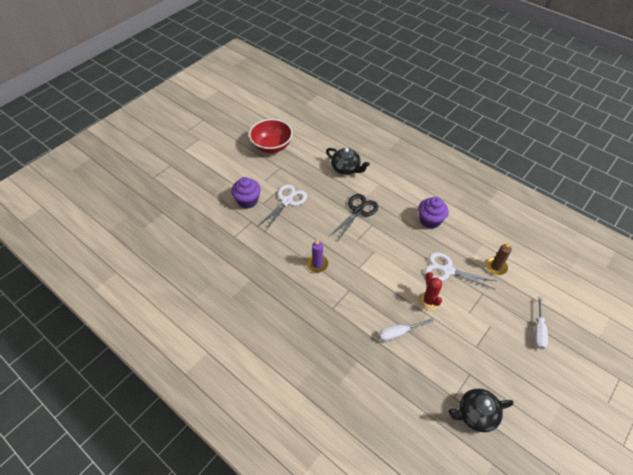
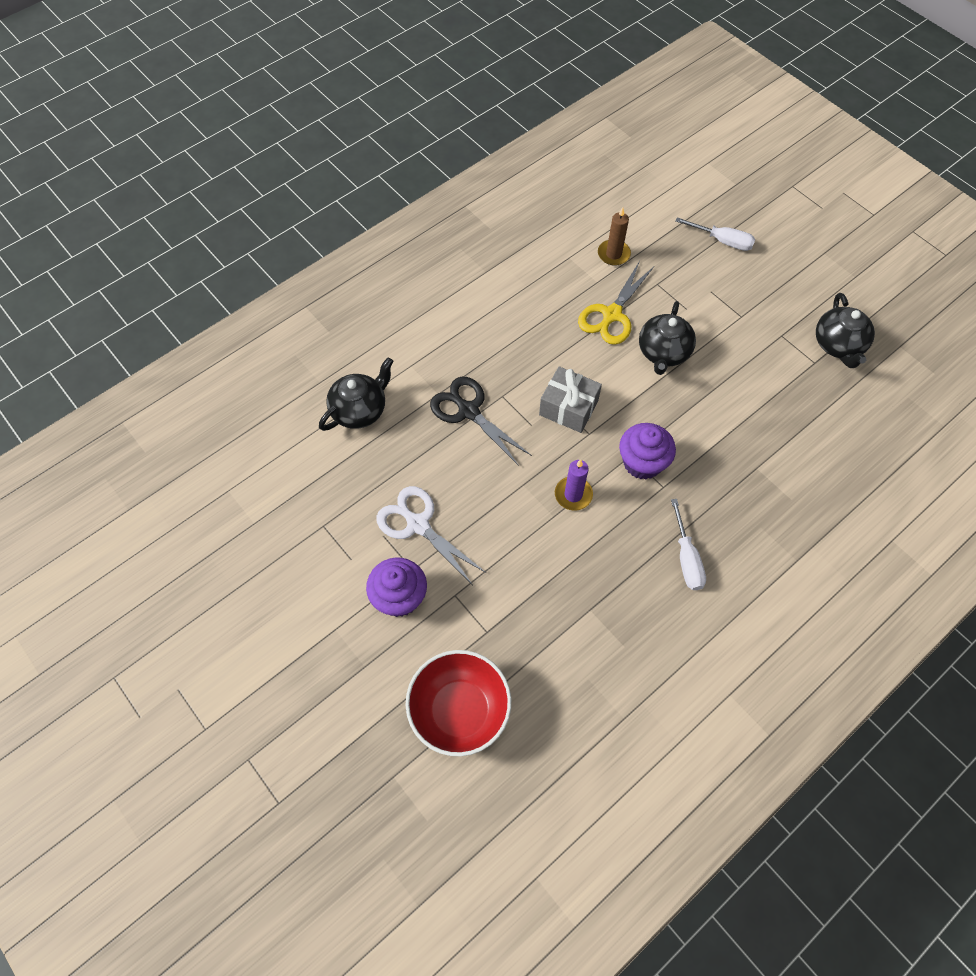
camera: 80 degrees left, 10 degrees up
red bowl [249,119,293,153] -> red bowl moved to [406,650,511,756]
white screwdriver [379,318,434,342] -> white screwdriver moved to [671,499,706,590]
purple cupcake [418,197,449,229] -> purple cupcake moved to [619,423,676,479]
red cactus [418,272,442,311] -> black teapot [639,301,696,375]
white scissors [425,252,495,289] -> yellow scissors [578,261,654,345]
none -> grey gift [539,366,602,433]

